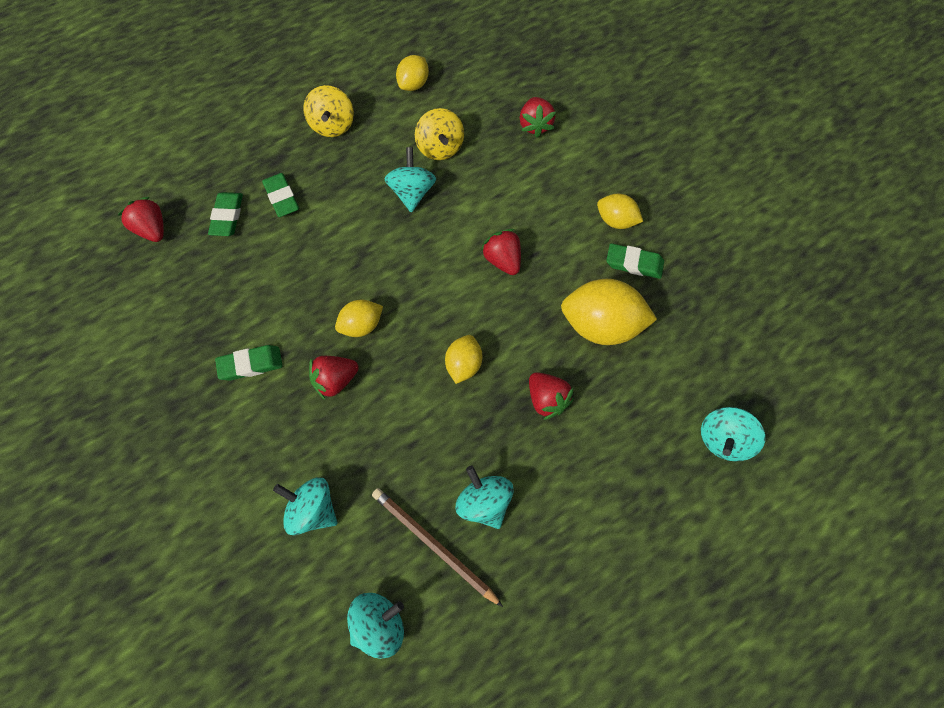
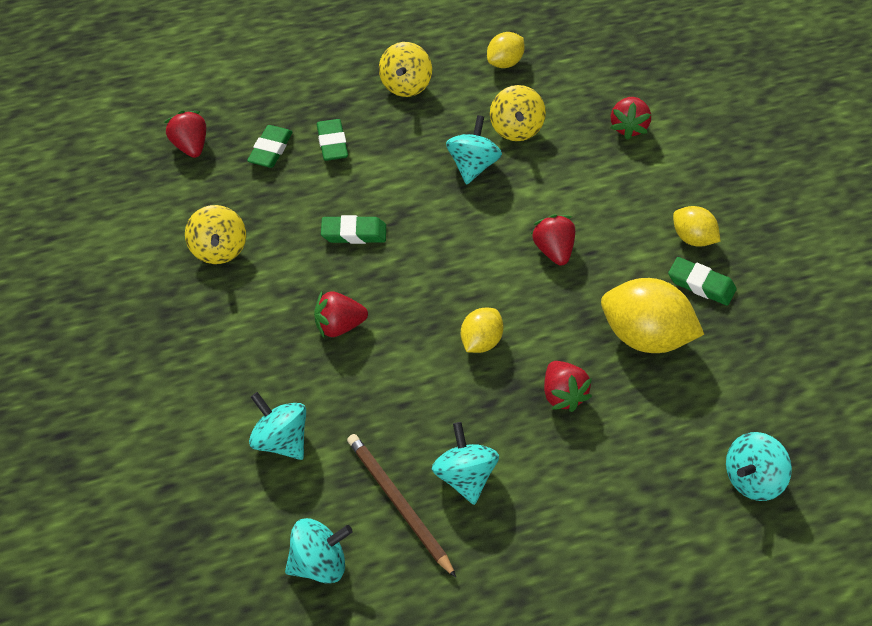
camera: 15 degrees right, 15 degrees down
green eraser [215,345,283,381] -> green eraser moved to [321,215,386,244]
yellow lemon [335,300,383,337] -> none
none -> yellow spinning top [185,205,246,264]

